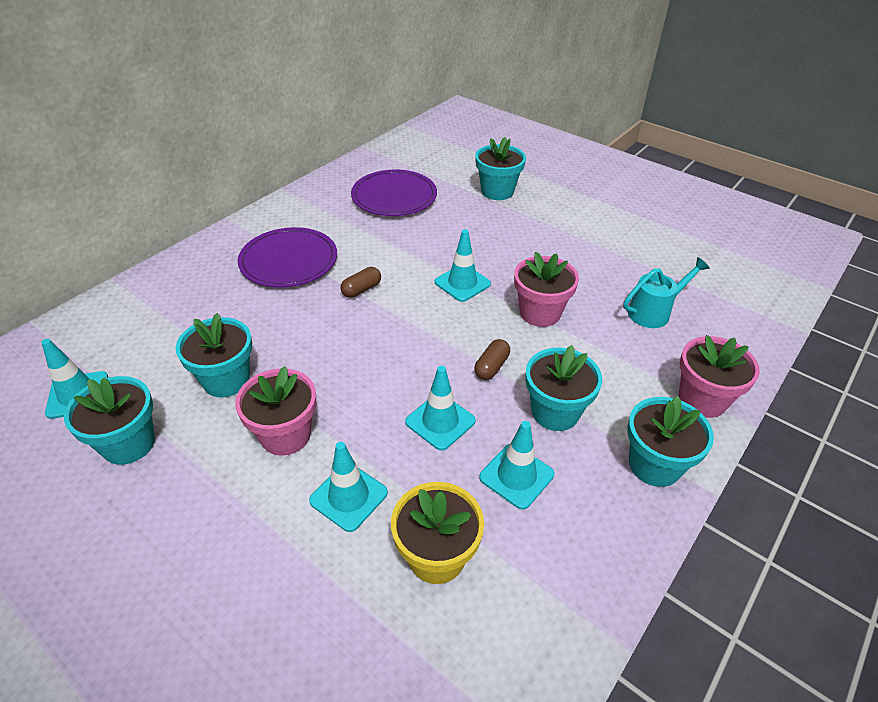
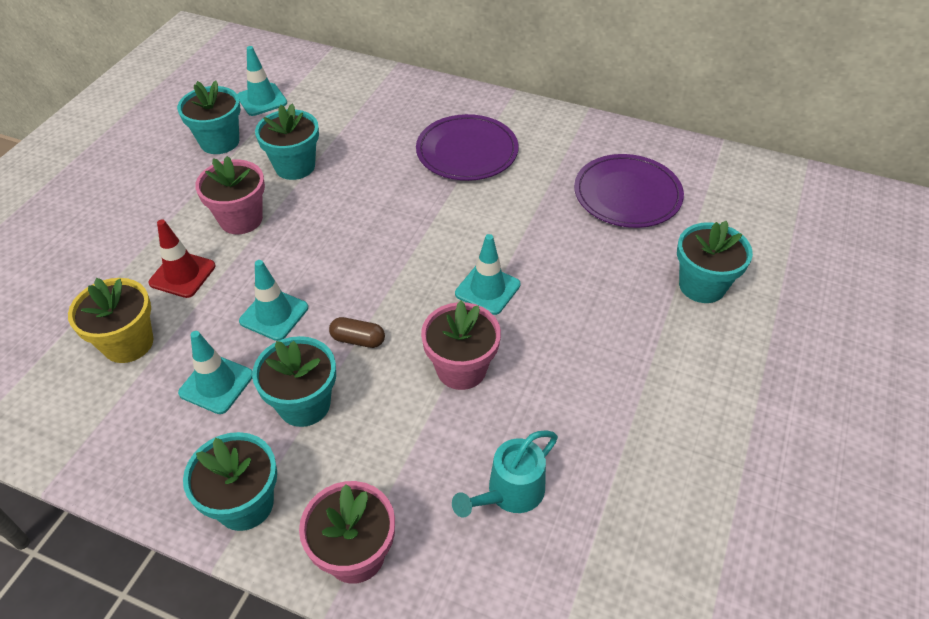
camera: 75 degrees right, 5 degrees up
turquoise traffic cone [309,442,388,532] -> red traffic cone [148,219,216,298]
brown capsule [340,267,381,298] -> none
turquoise watering can [623,257,710,328] -> turquoise watering can turned 90 degrees clockwise [452,430,558,518]

